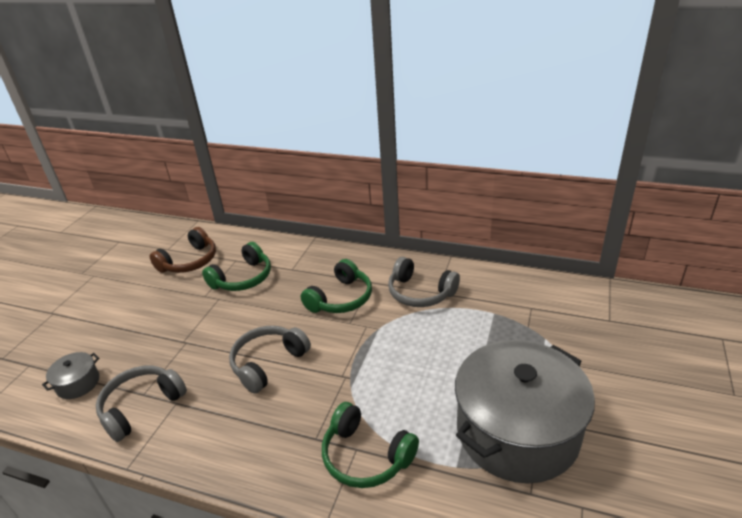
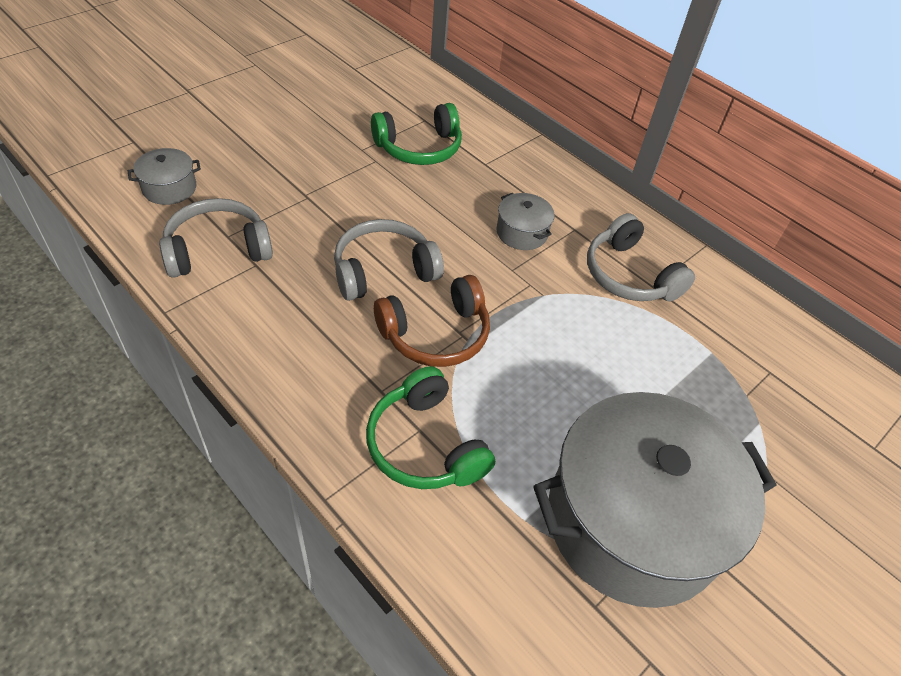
camera: 20 degrees right, 15 degrees up
brown headphones [150,227,216,273] -> brown headphones moved to [374,275,490,367]
green headphones [301,259,372,313] -> grey pot [496,193,555,250]

